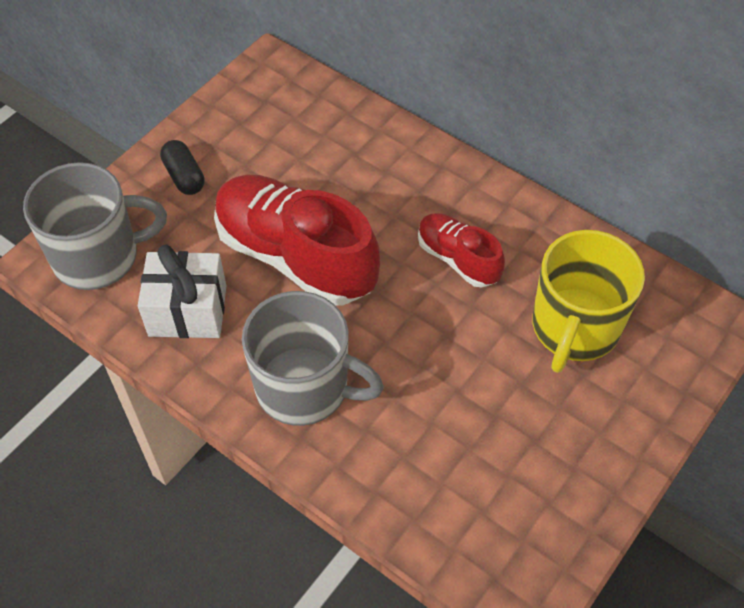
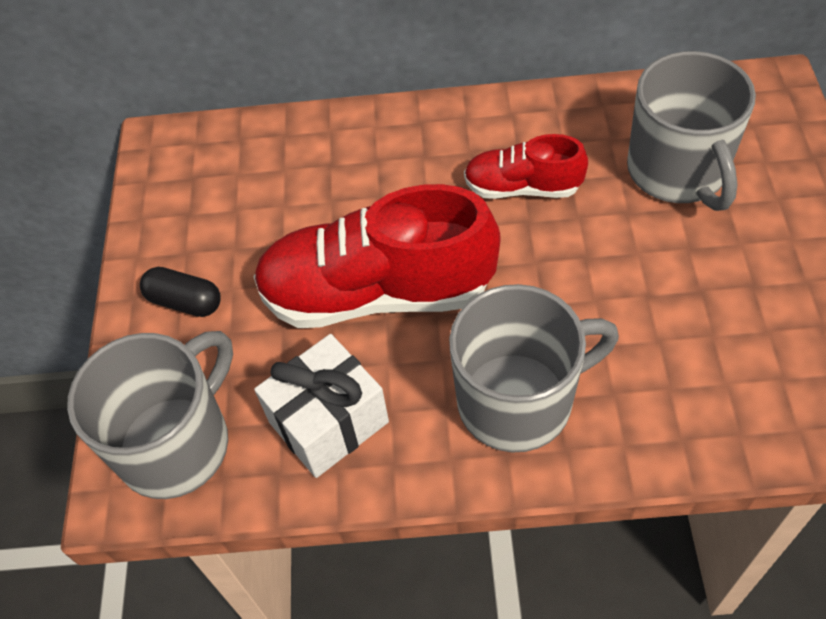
camera: 35 degrees left, 0 degrees up
yellow mug [532,230,645,373] -> grey mug [627,51,756,211]

